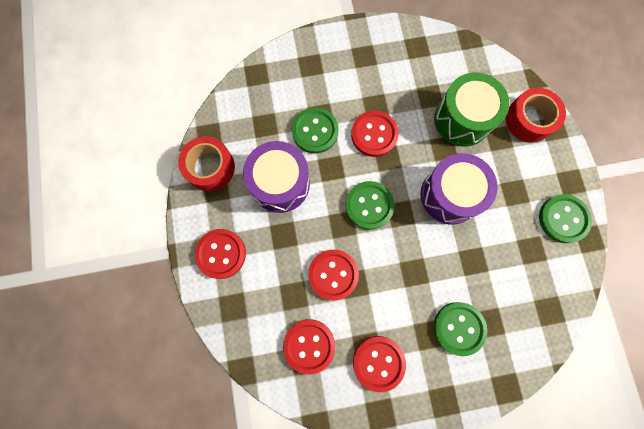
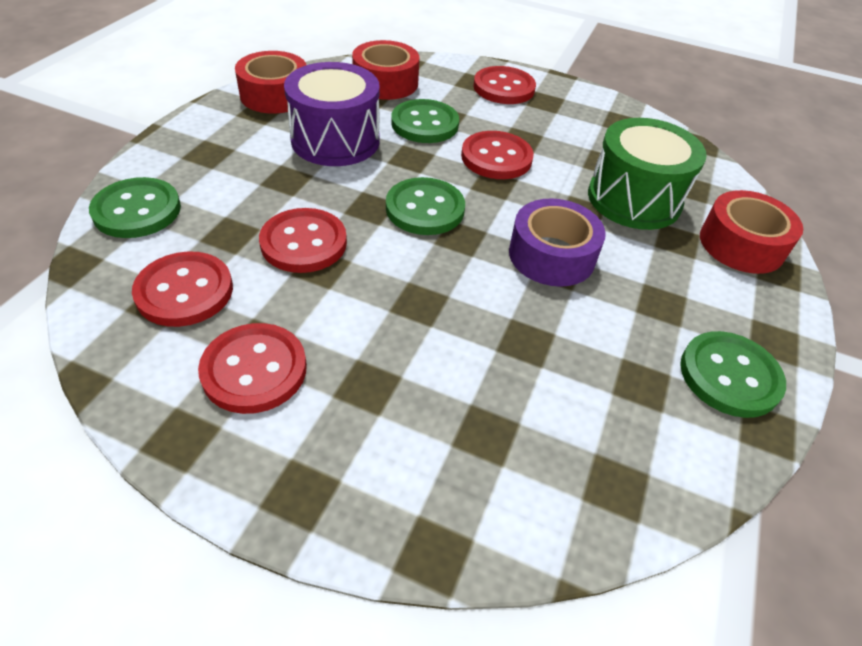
camera: 30 degrees right, 30 degrees down
red button [195,229,246,279] -> red button moved to [473,66,536,104]
purple drum [421,153,498,224] -> purple tape [509,198,606,287]
green button [434,302,487,356] -> green button moved to [89,177,181,238]
none -> red tape [352,40,419,100]

